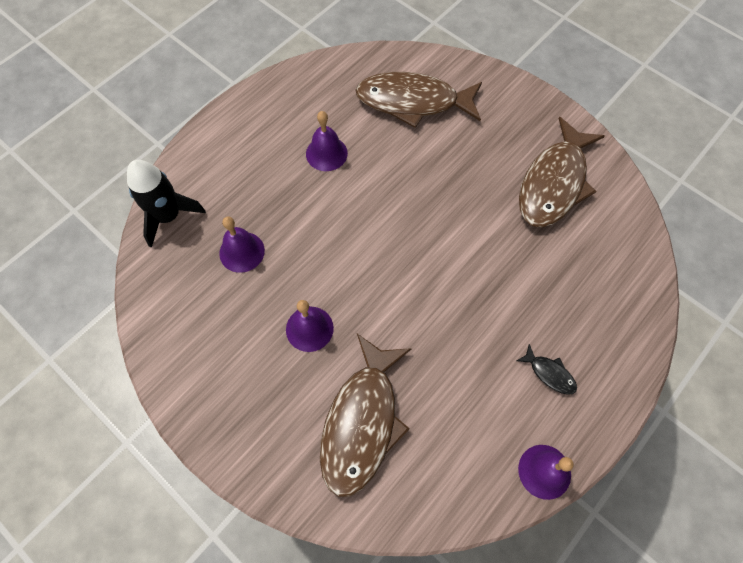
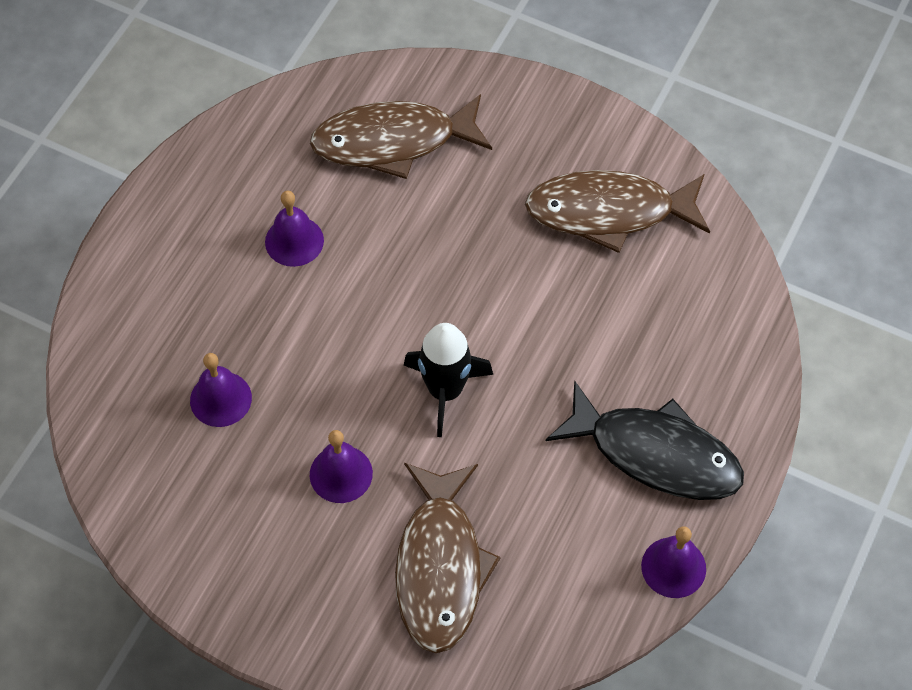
camera: 15 degrees left, 5 degrees down
black rocket [127,160,206,248] -> black rocket moved to [404,323,493,437]
black fish [517,344,577,395] -> black fish [546,381,744,500], size x2.44
brown fish [519,117,605,228] -> brown fish turned 75 degrees clockwise [525,170,710,253]

